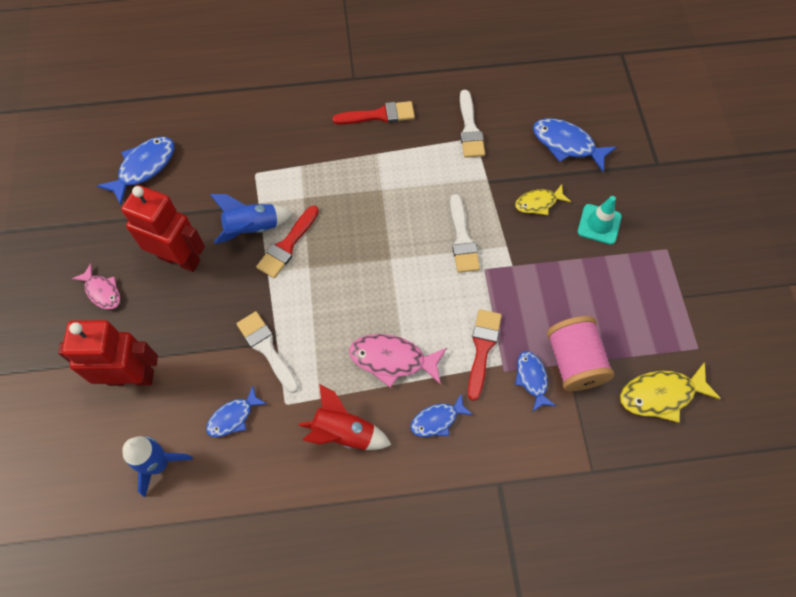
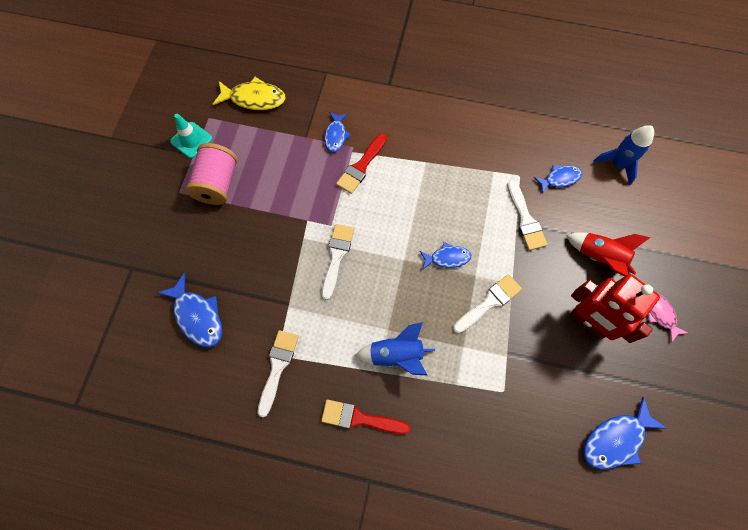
camera: 160 degrees left, 5 degrees up
red robot [58,320,158,386] -> none
blue rocket [210,194,293,244] -> blue rocket moved to [355,322,435,376]
red brush [256,206,319,278] -> white brush [453,274,522,334]
red rocket [299,384,391,450] -> red rocket moved to [566,233,651,276]
pink fish [349,334,447,388] -> none
blue fish [410,394,473,437] -> blue fish moved to [420,242,471,269]
yellow fish [515,184,571,215] -> none
pink spool [547,316,614,391] -> pink spool moved to [185,143,237,205]
turquoise traffic cone [578,196,622,245] -> turquoise traffic cone moved to [170,114,212,158]

